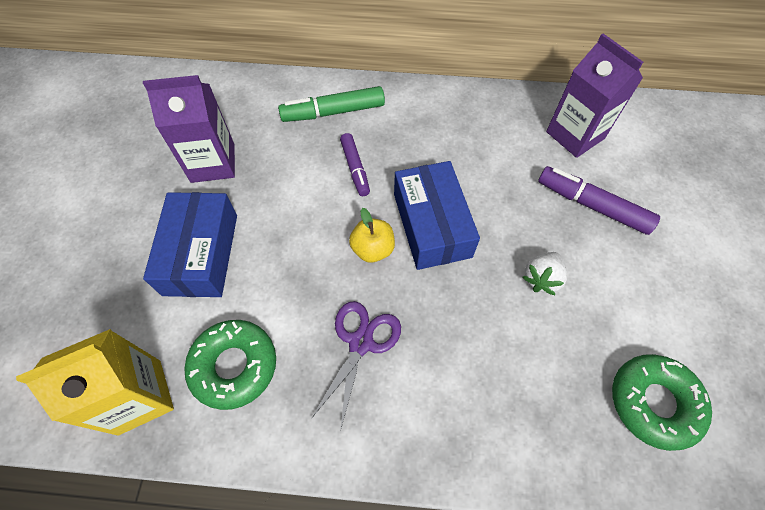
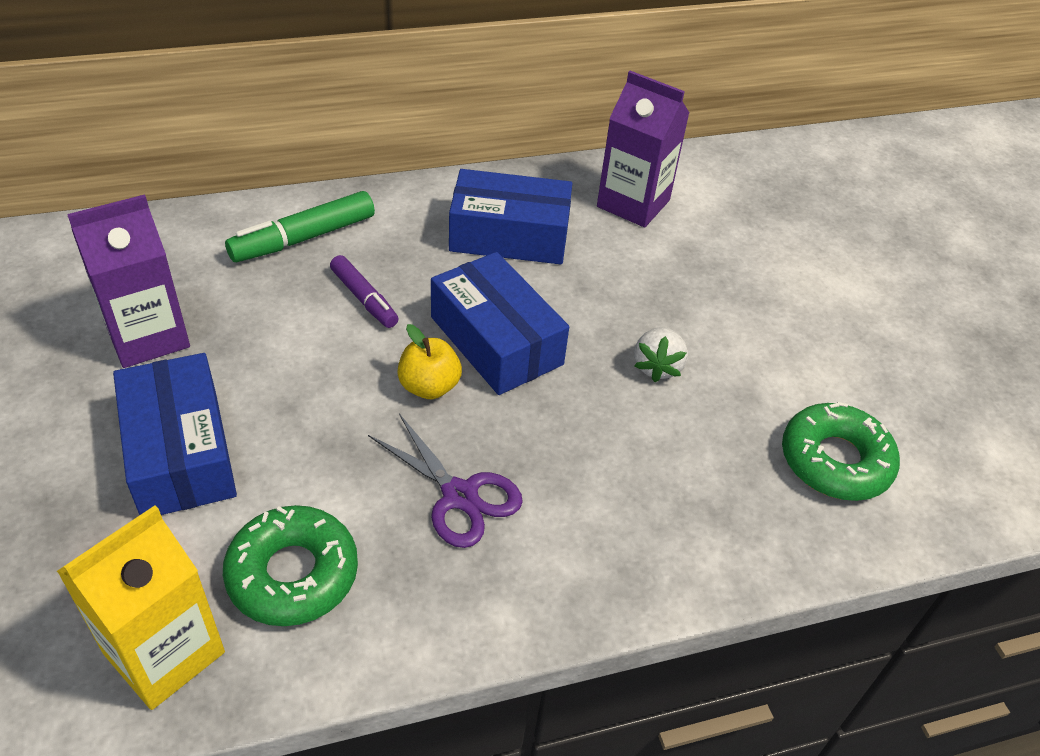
camera: 25 degrees left, 15 degrees down
purple scissors [311,301,401,432] -> purple scissors turned 135 degrees clockwise [368,414,523,548]
purple marker [538,166,660,235] -> none
none -> blue box [449,169,572,264]

